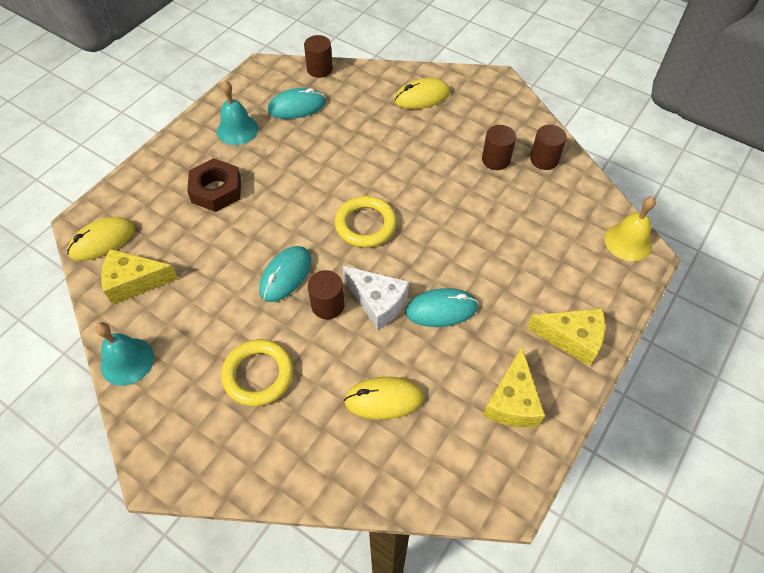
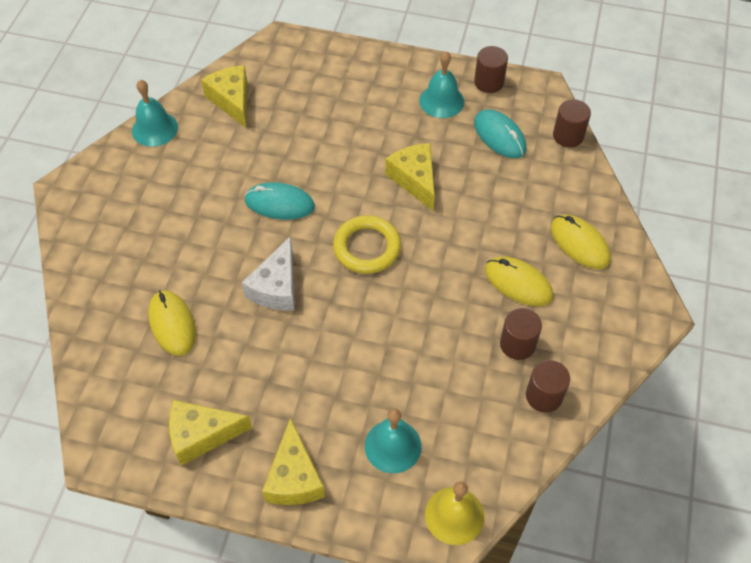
camera: 70 degrees right, 0 degrees up
yellow mouse [67,217,135,260] -> yellow mouse moved to [485,257,553,306]
brown nut [187,158,241,212] -> none
yellow ring [221,339,294,406] -> none
brown cylinder [308,270,345,320] -> brown cylinder moved to [474,46,508,93]
turquoise mouse [405,288,478,327] -> none
none -> turquoise bell [365,408,421,473]
none -> yellow cheese [385,143,435,211]

